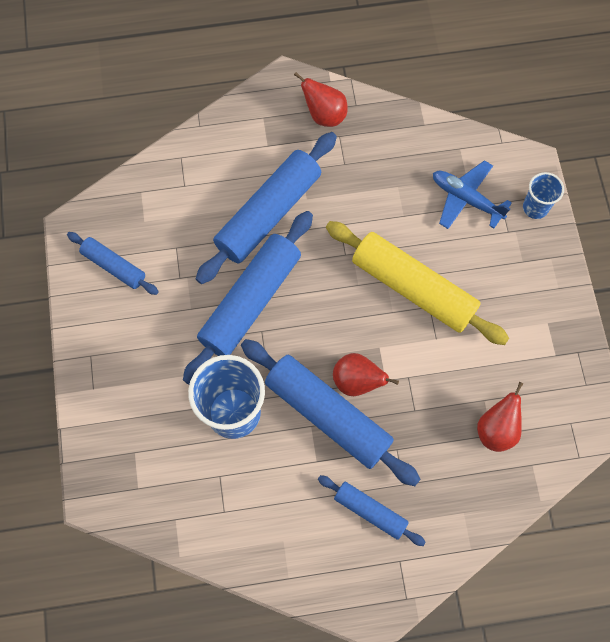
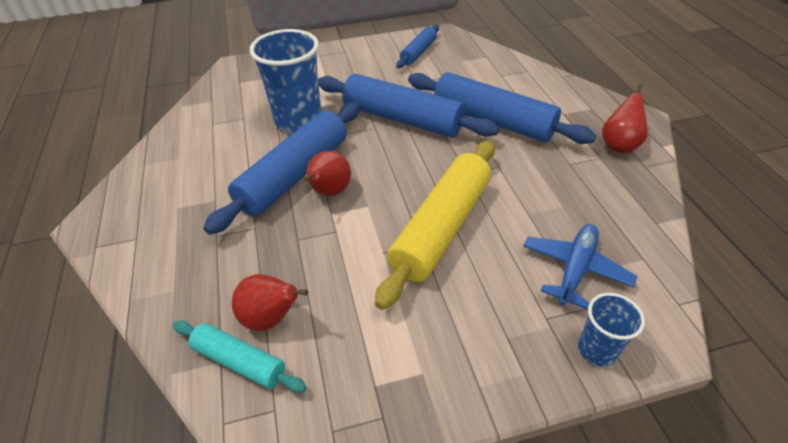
camera: 85 degrees right, 25 degrees down
blue rolling pin [318,475,426,546] -> none
none -> turquoise rolling pin [173,320,306,393]

